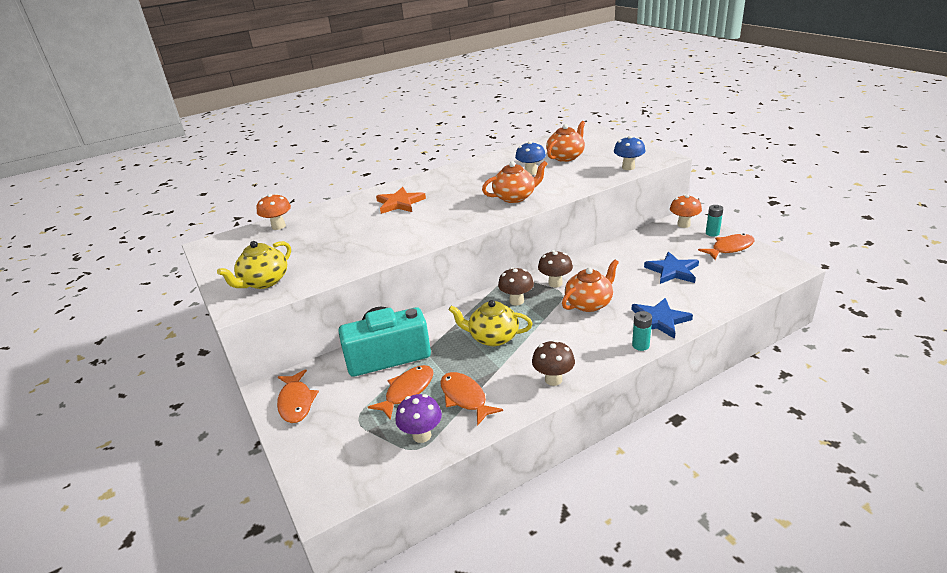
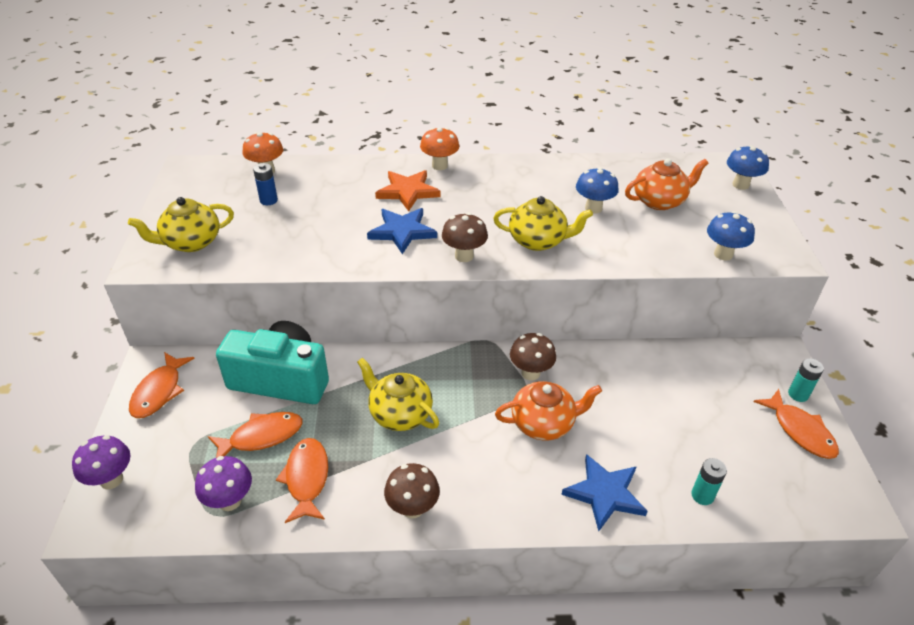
camera: 25 degrees right, 10 degrees up
orange teapot [482,161,548,203] -> yellow teapot [493,196,593,251]
brown mushroom [498,267,534,306] -> brown mushroom moved to [442,213,488,262]
turquoise battery [632,311,652,351] -> turquoise battery moved to [691,458,727,505]
blue star [644,252,699,284] -> blue star moved to [367,208,437,254]
orange mushroom [670,195,702,228] -> orange mushroom moved to [420,128,459,170]
orange fish [698,233,755,260] -> orange fish turned 60 degrees clockwise [754,389,839,459]
none -> purple mushroom [72,435,131,489]
none -> blue battery [253,163,278,205]
none -> blue mushroom [727,145,769,190]

